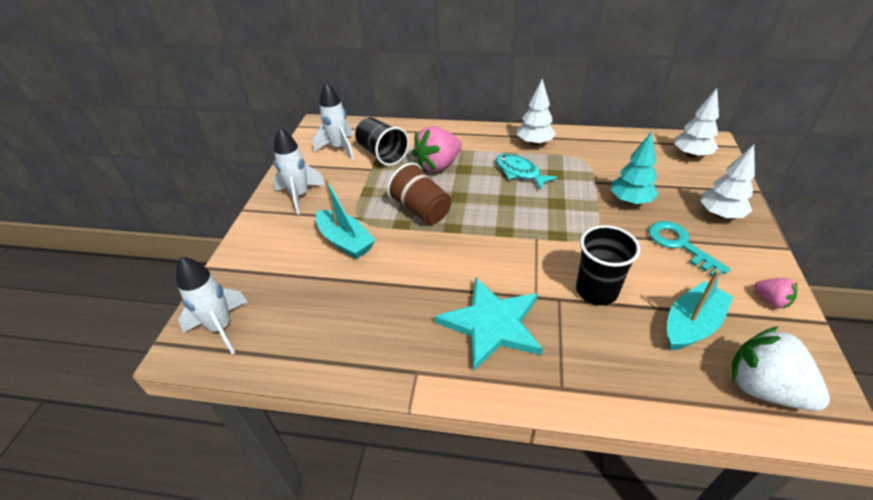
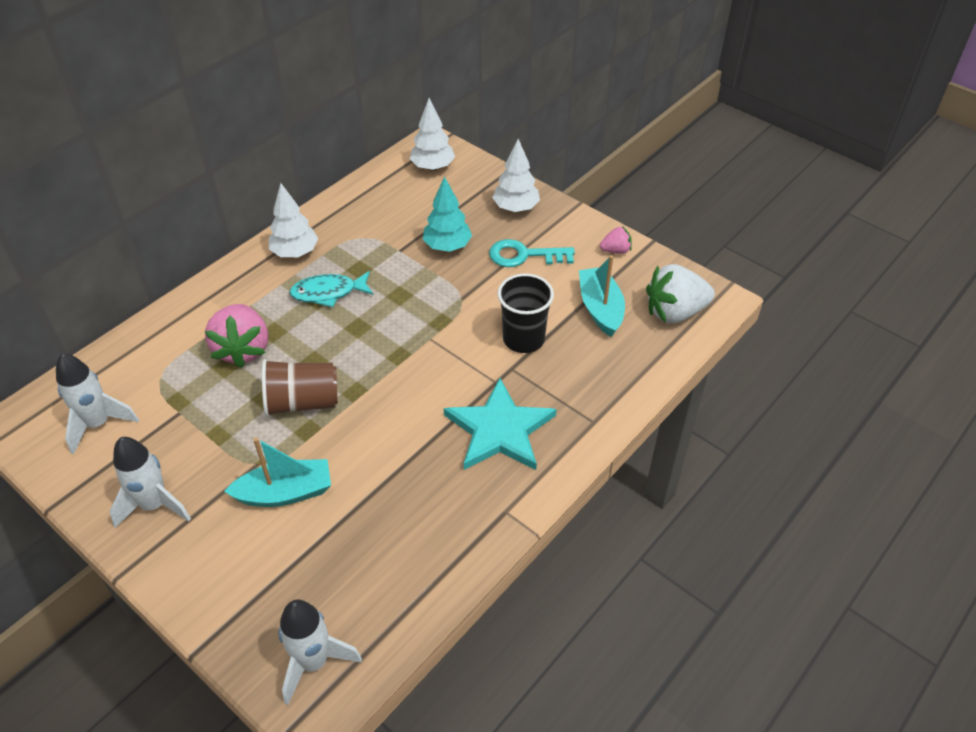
camera: 60 degrees left, 5 degrees up
black cup [355,118,409,166] -> none

